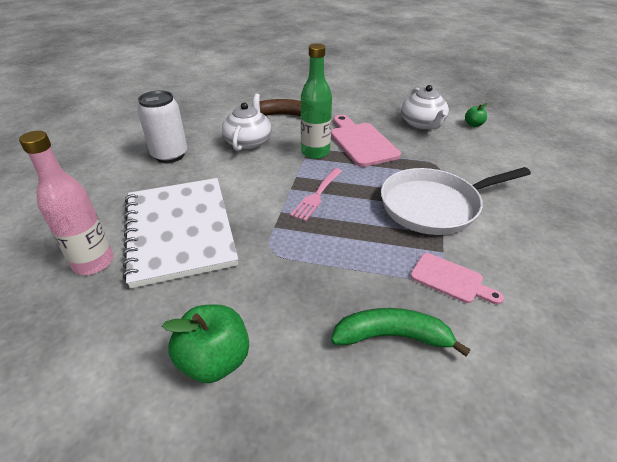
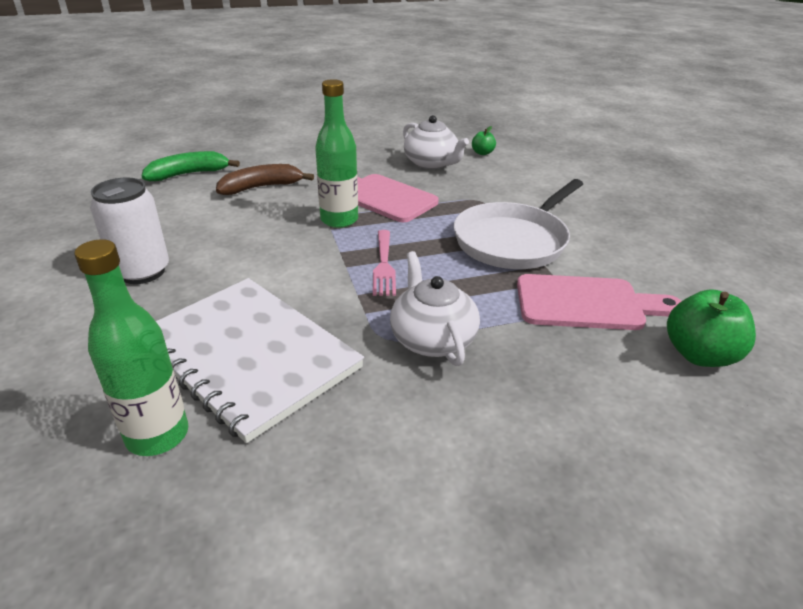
camera: 30 degrees left, 5 degrees down
pink bottle [19,131,113,275] -> green bottle [74,239,188,456]
green apple [162,304,249,383] -> green apple moved to [667,289,756,367]
white teapot [222,93,272,151] -> white teapot moved to [390,251,480,366]
green banana [331,308,471,356] -> green banana moved to [142,151,240,181]
pink cutting board [410,253,504,305] -> pink cutting board [517,274,681,330], size x1.65

